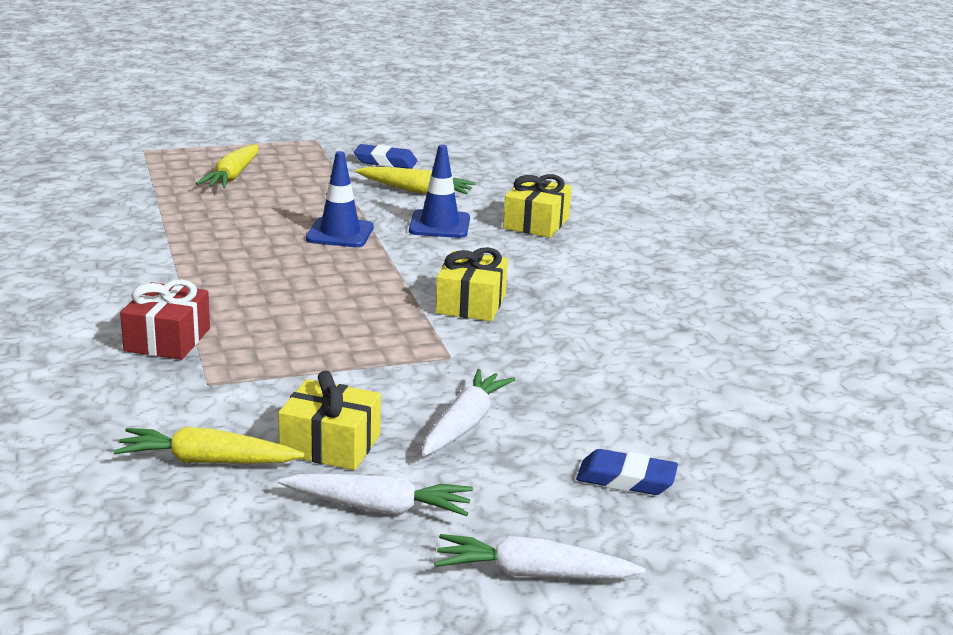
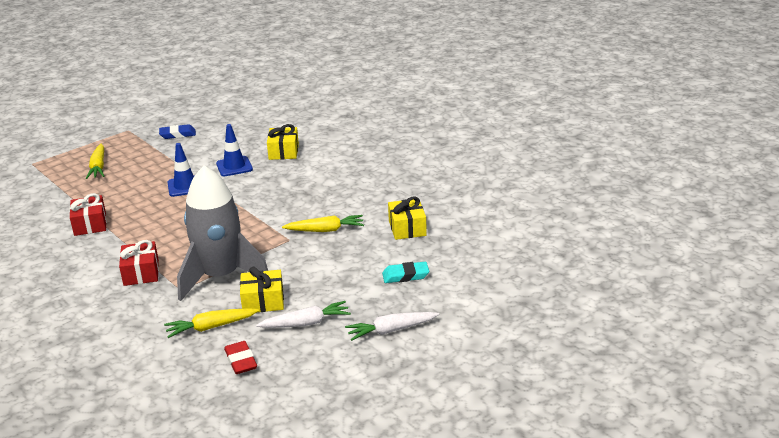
camera: 20 degrees left, 5 degrees up
yellow carrot [355,167,475,194] -> yellow carrot moved to [282,215,364,232]
white carrot [422,369,515,456] -> none
yellow gift [436,247,508,321] -> yellow gift moved to [388,197,427,240]
blue eraser [576,449,678,495] -> turquoise eraser [382,262,429,283]
none -> red gift [70,193,107,236]
none -> grey rocket [177,165,268,301]
none -> red eraser [224,341,257,374]

